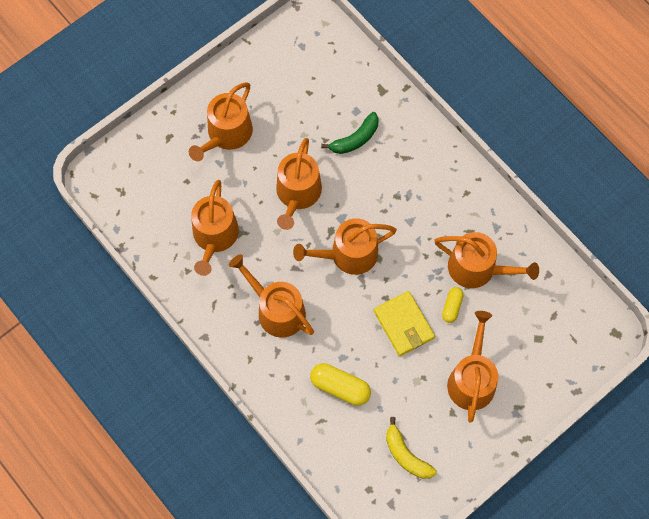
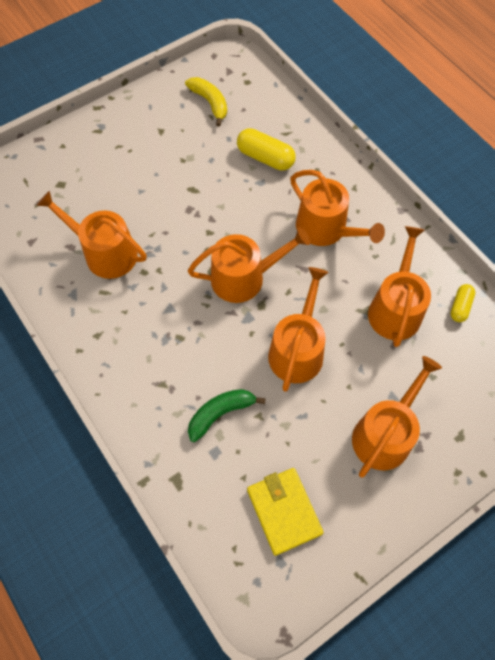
camera: 175 degrees left, 5 degrees down
yellow wallet [374,291,435,356] -> yellow wallet moved to [247,468,324,556]
yellow capsule [442,287,464,323] -> yellow capsule moved to [451,284,475,322]
orange watering can [447,311,498,422] -> none

